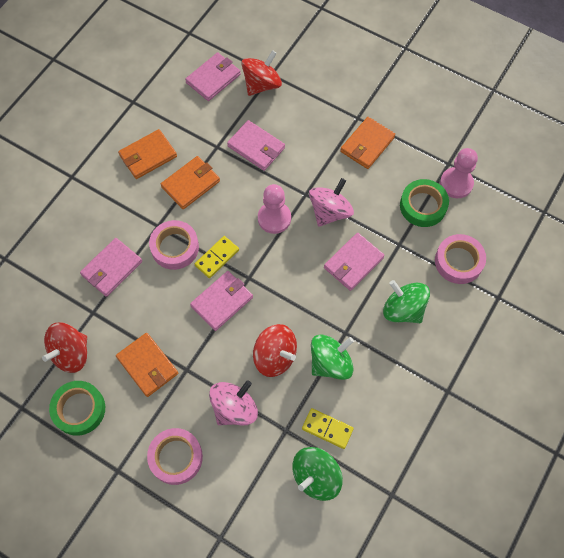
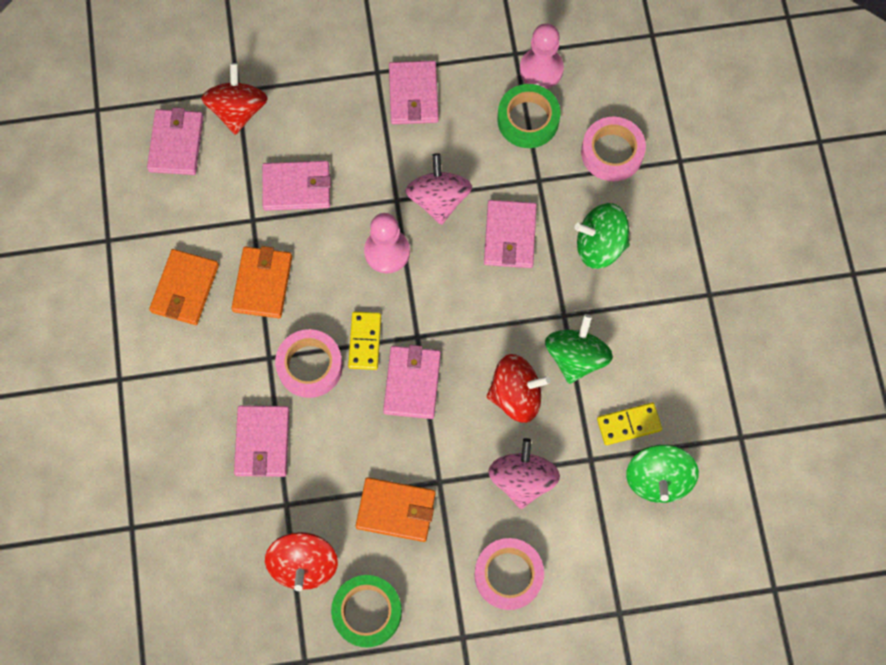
camera: 40 degrees left, 5 degrees up
orange wallet [340,117,395,169] -> pink wallet [389,61,439,124]

